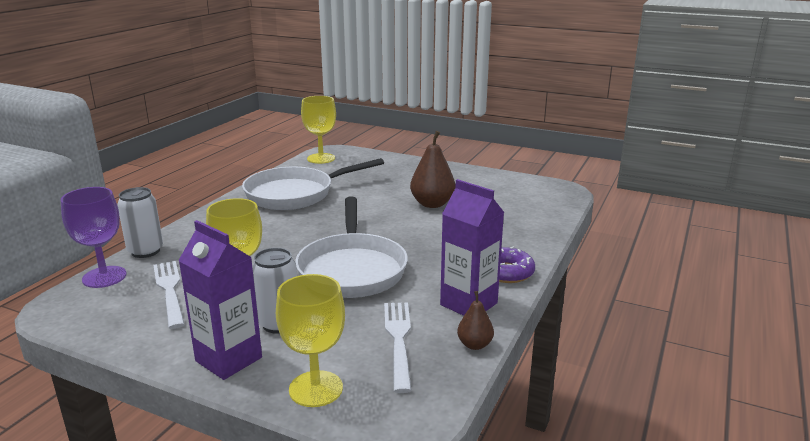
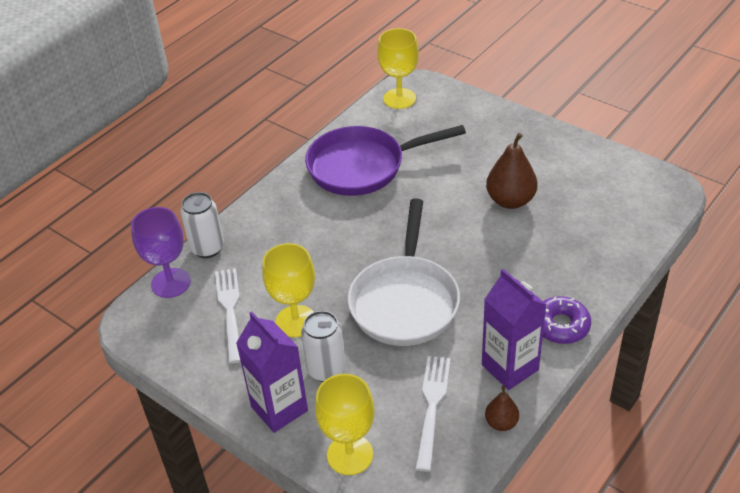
camera: 15 degrees right, 20 degrees up
white pan [242,158,384,210] -> purple pan [305,125,466,196]

